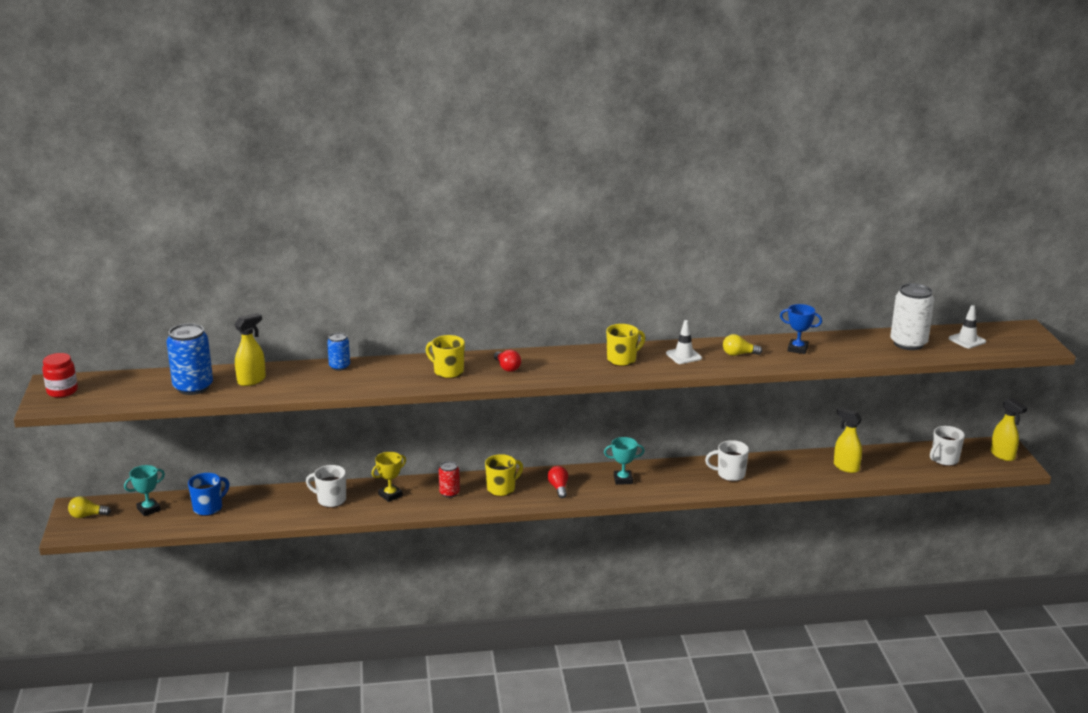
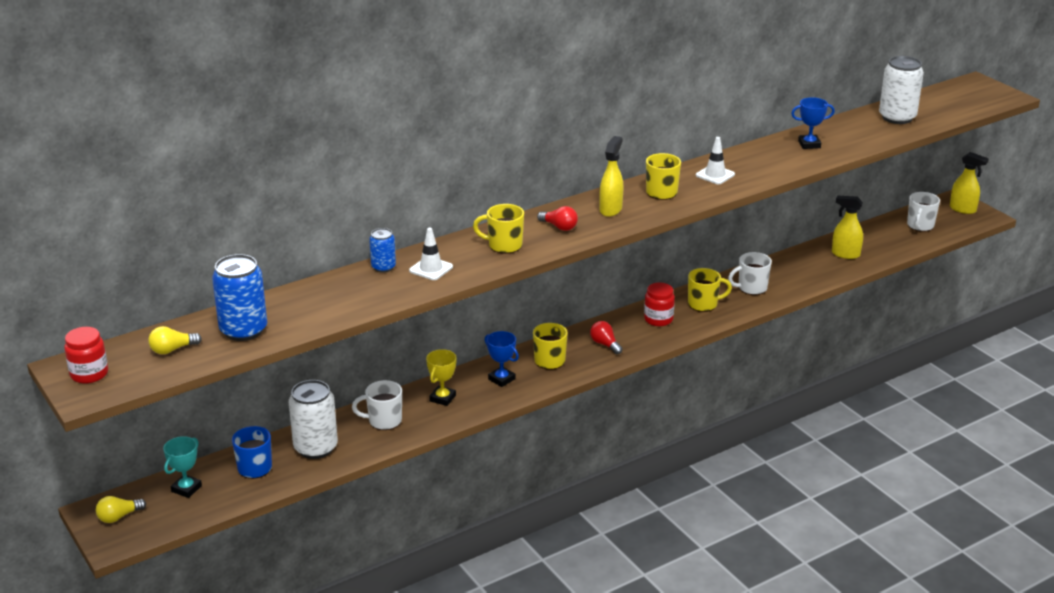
camera: 25 degrees left, 5 degrees up
yellow spray bottle [235,313,266,386] -> yellow spray bottle moved to [600,136,624,217]
red can [439,461,460,498] -> blue trophy [485,331,519,387]
turquoise trophy [604,437,645,485] -> red jar [644,283,675,326]
yellow light bulb [723,334,763,356] -> yellow light bulb moved to [148,326,202,354]
white traffic cone [949,305,986,348] -> white traffic cone moved to [409,227,453,280]
none -> white can [289,380,338,459]
none -> yellow mug [688,268,732,312]

